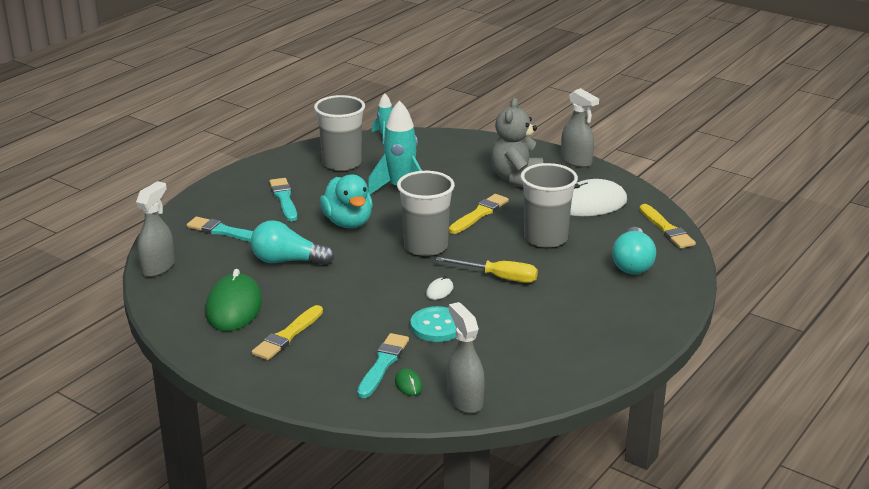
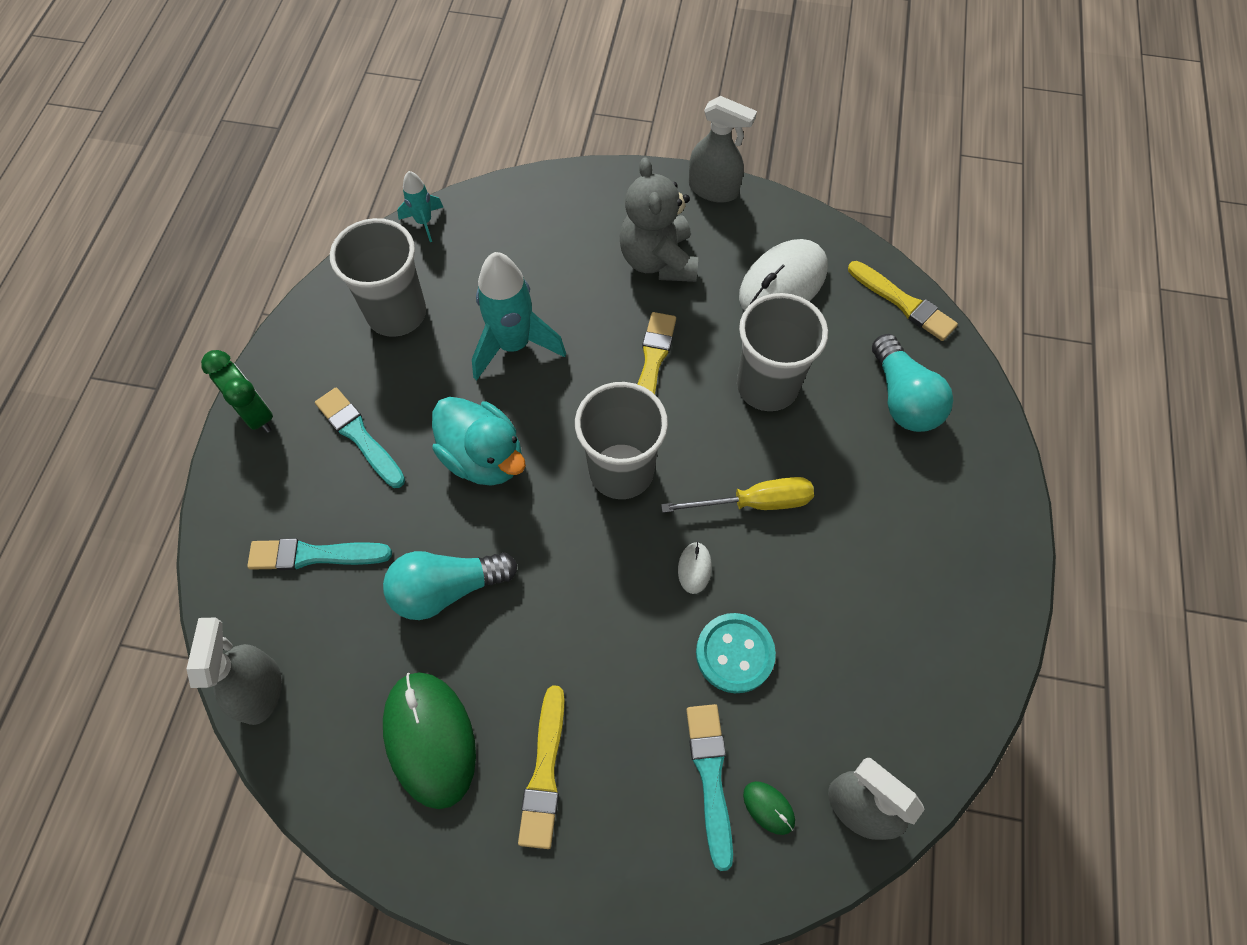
camera: 25 degrees left, 35 degrees up
none -> green clock [201,350,273,433]

